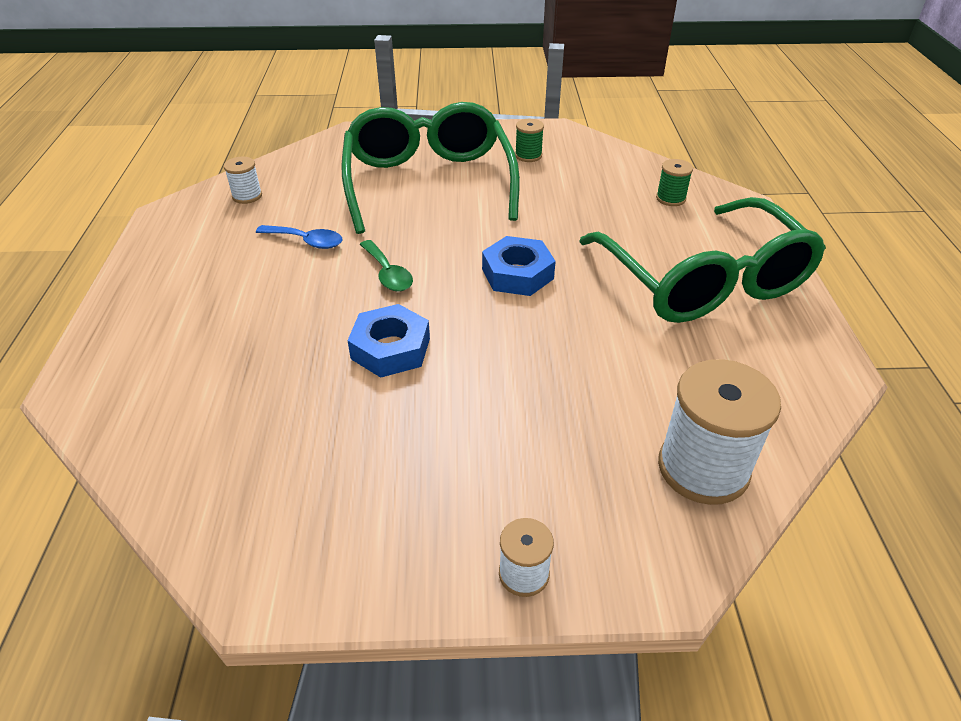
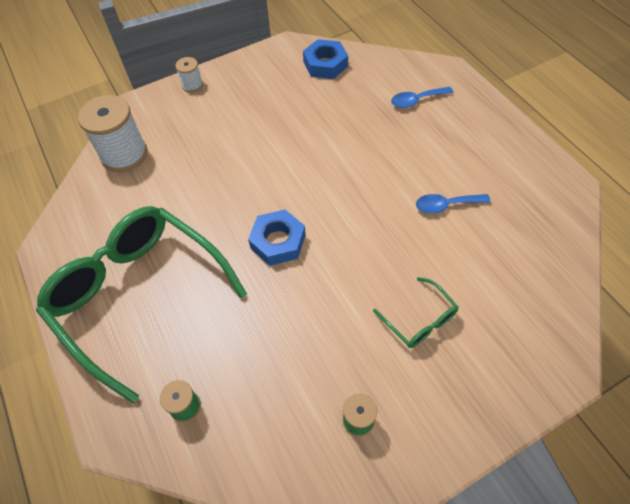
camera: 155 degrees right, 15 degrees up
white spool [224,157,262,204] -> none
green glasses [341,102,520,234] -> green glasses [373,277,458,348], size x0.42
blue nut [347,304,430,378] -> blue nut moved to [303,39,348,79]
green spoon [359,240,413,292] -> none
none -> blue spoon [391,87,453,108]

